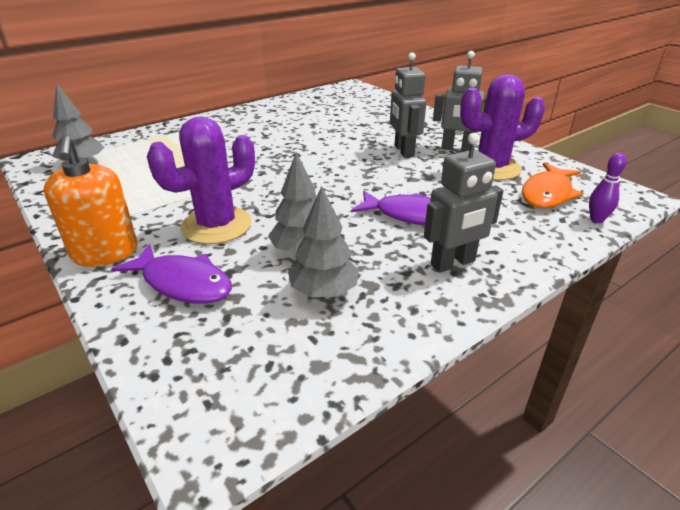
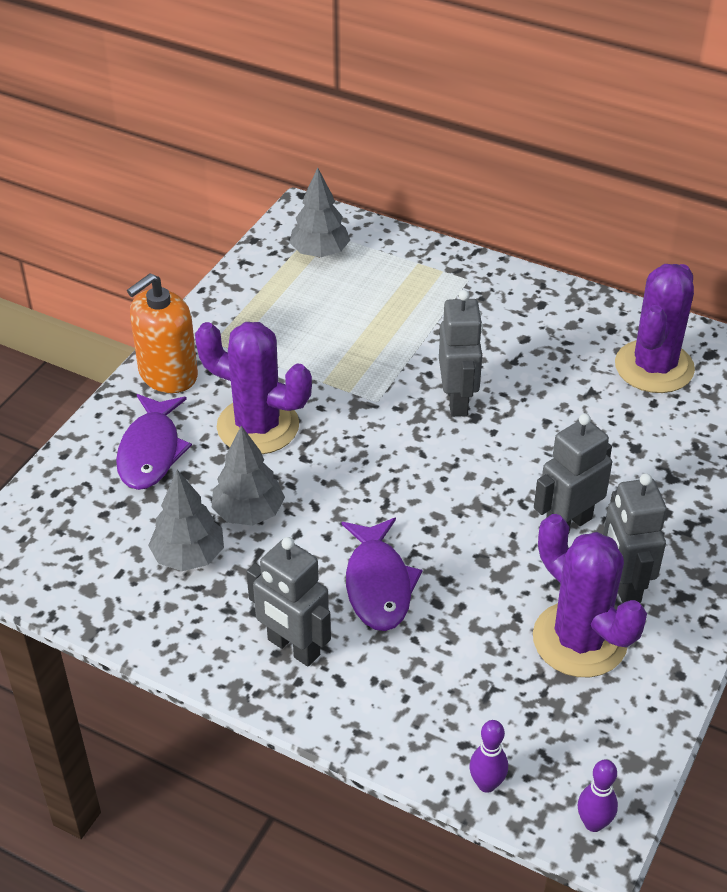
camera: 65 degrees right, 10 degrees up
orange fish [522,162,583,208] -> none
none -> grey robot [439,290,483,417]
none -> purple bowling pin [578,759,618,832]
none -> purple cactus [615,264,695,393]

